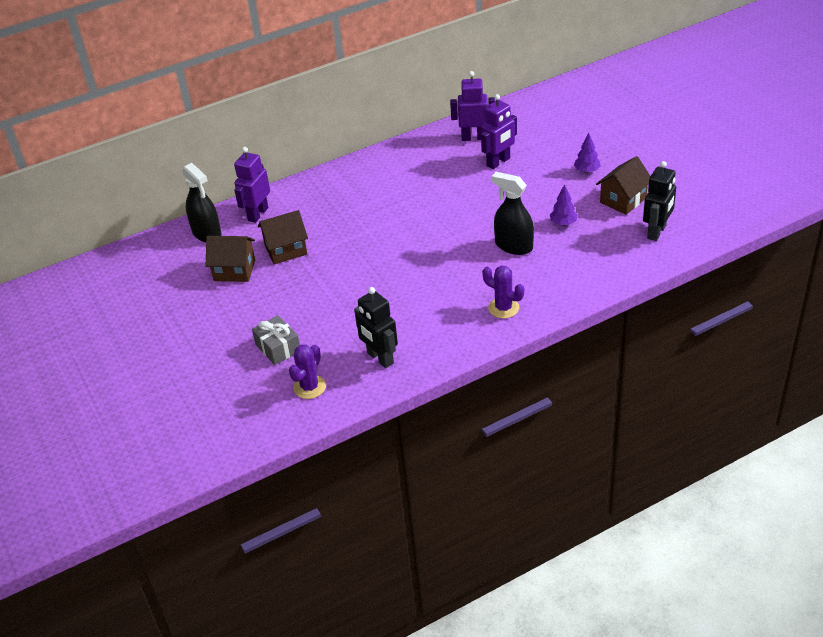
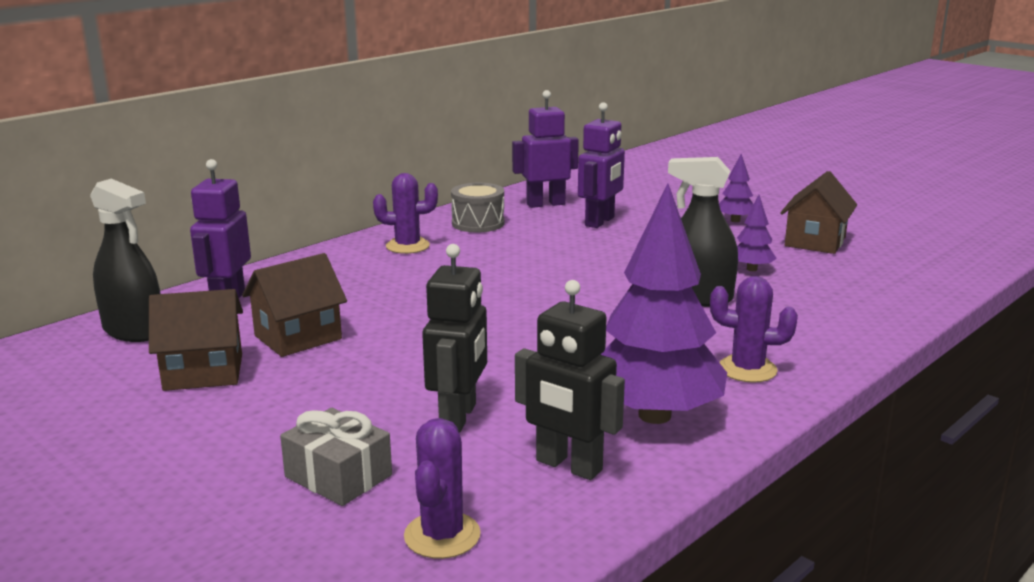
camera: 20 degrees left, 20 degrees down
black robot [643,161,676,241] -> black robot moved to [422,244,487,433]
none -> purple cactus [373,173,438,254]
none -> grey drum [451,183,505,232]
none -> purple tree [600,183,727,424]

